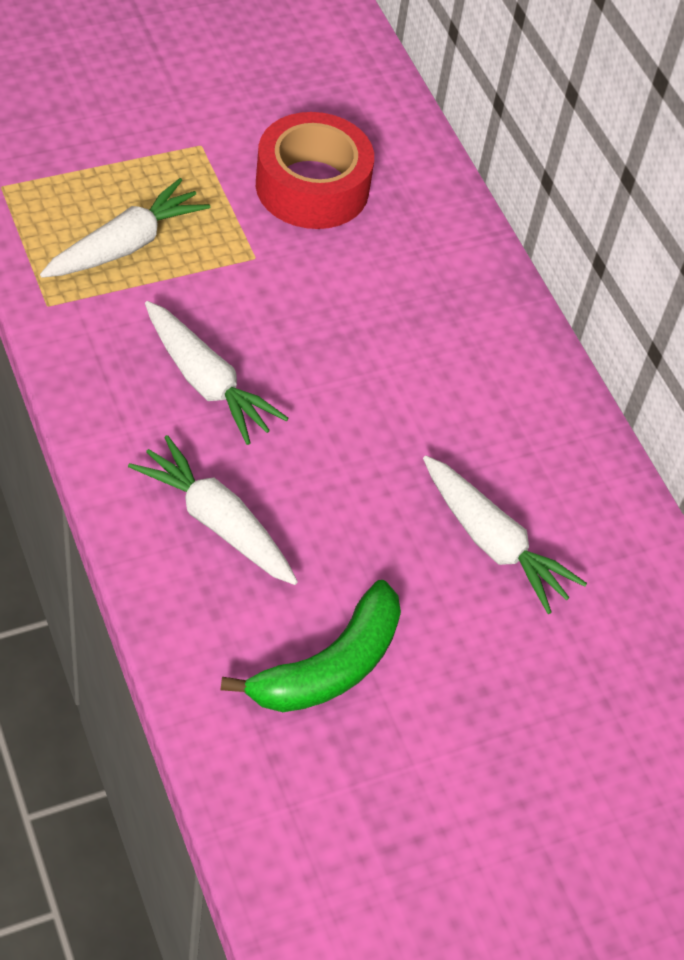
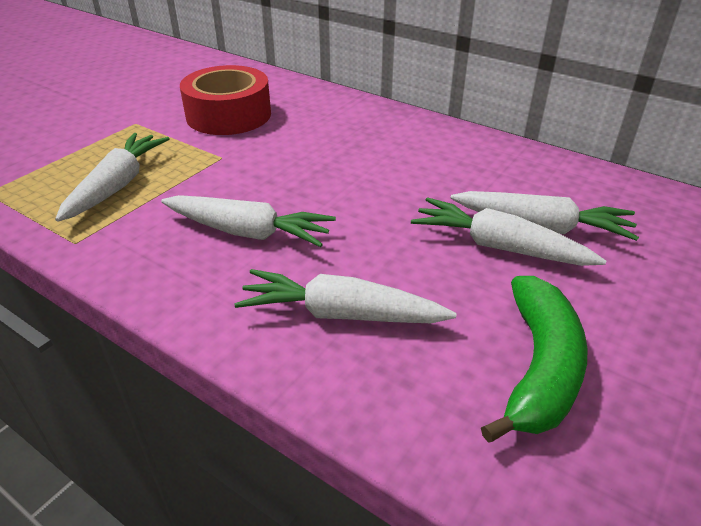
camera: 25 degrees left, 15 degrees down
none -> white carrot [411,197,606,266]

